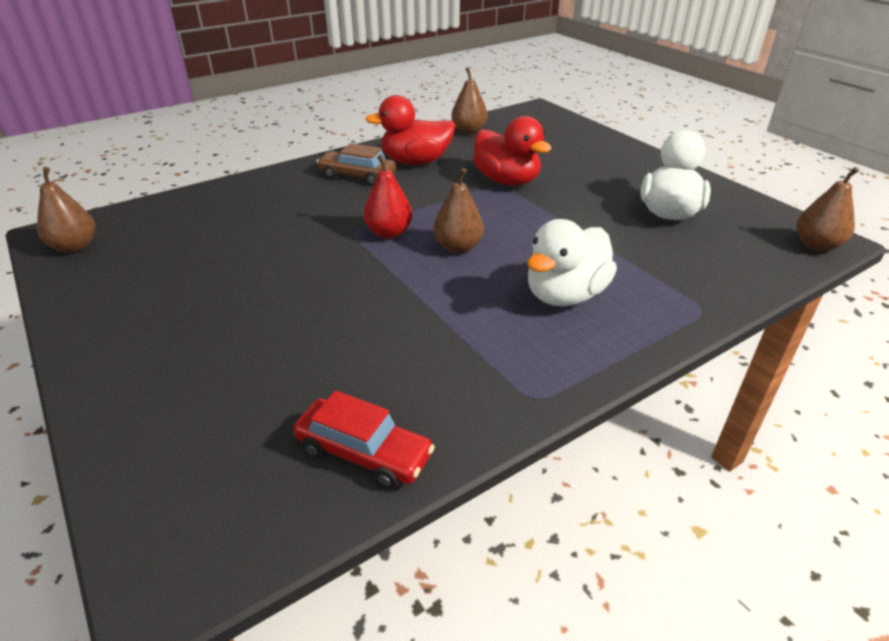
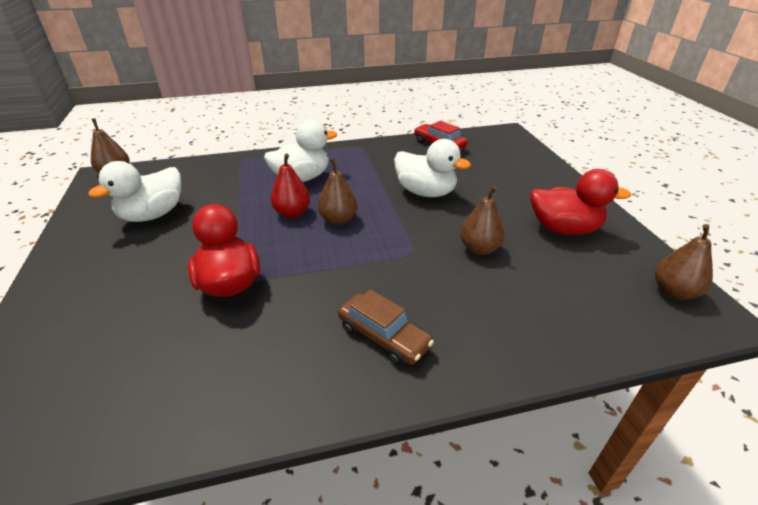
camera: 160 degrees left, 0 degrees up
red pear [364,155,413,239] -> red pear moved to [271,153,310,218]
red duck [365,95,455,165] -> red duck moved to [530,169,631,235]
brown pear [451,67,488,134] -> brown pear moved to [460,186,505,255]
none -> white duck [394,139,471,197]

